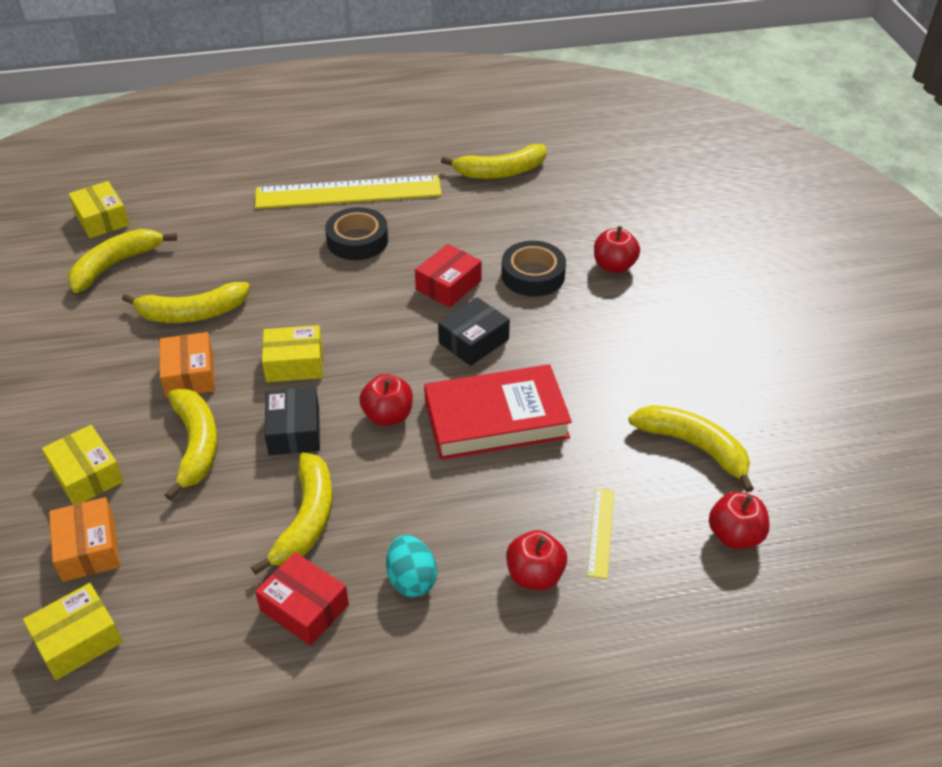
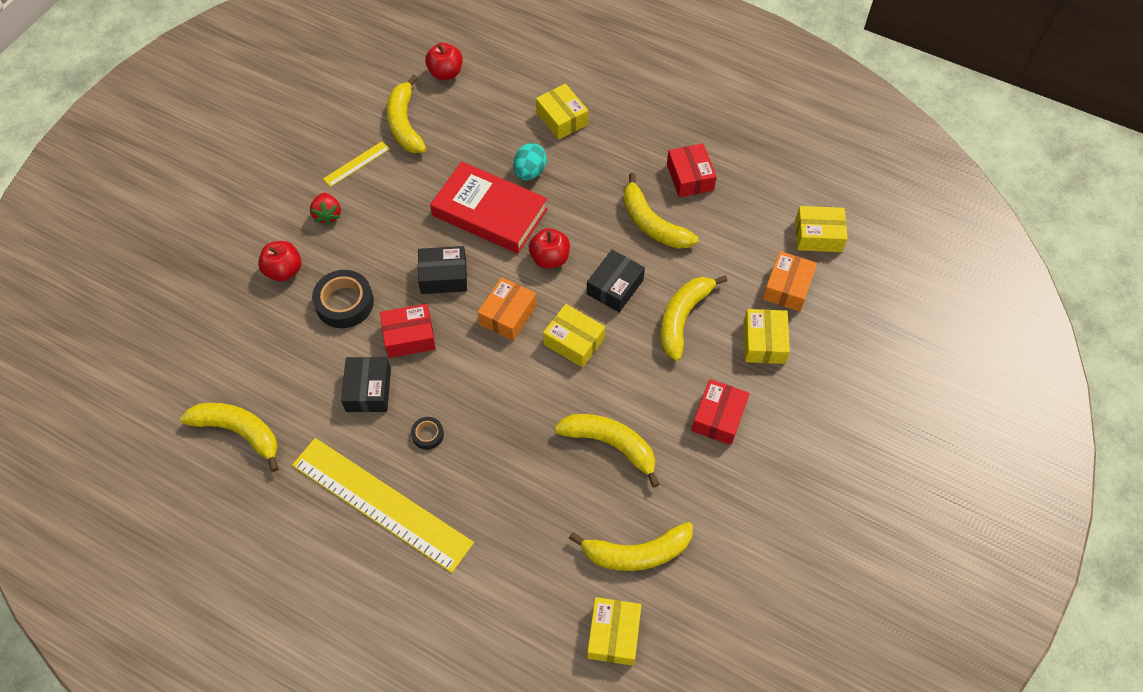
camera: 140 degrees left, 15 degrees up
orange box [160,332,215,398] -> orange box moved to [478,277,536,341]
yellow banana [251,453,333,575] -> yellow banana turned 90 degrees counterclockwise [624,173,698,249]
black tape [325,207,388,260] -> black tape [411,417,444,450], size x0.51
turquoise egg [386,535,437,597] -> turquoise egg moved to [514,143,547,180]
red apple [506,530,567,590] -> yellow box [536,84,588,139]
yellow ruler [587,488,614,579] -> yellow ruler moved to [323,141,390,187]
none -> red strawberry [310,193,341,225]
none -> black box [341,357,391,412]
none -> red box [691,379,750,445]

